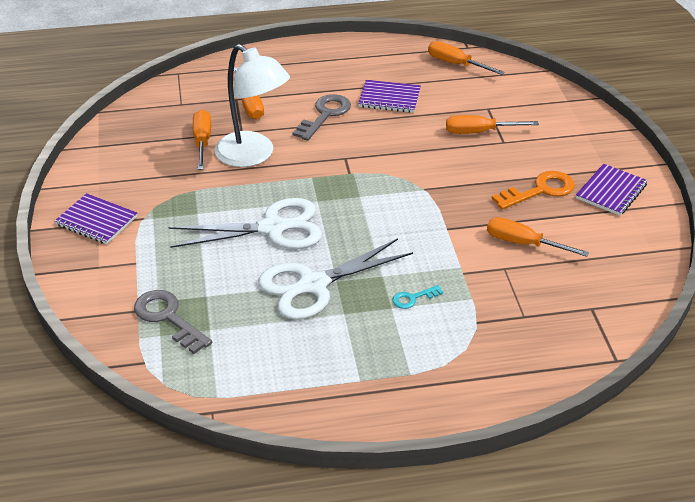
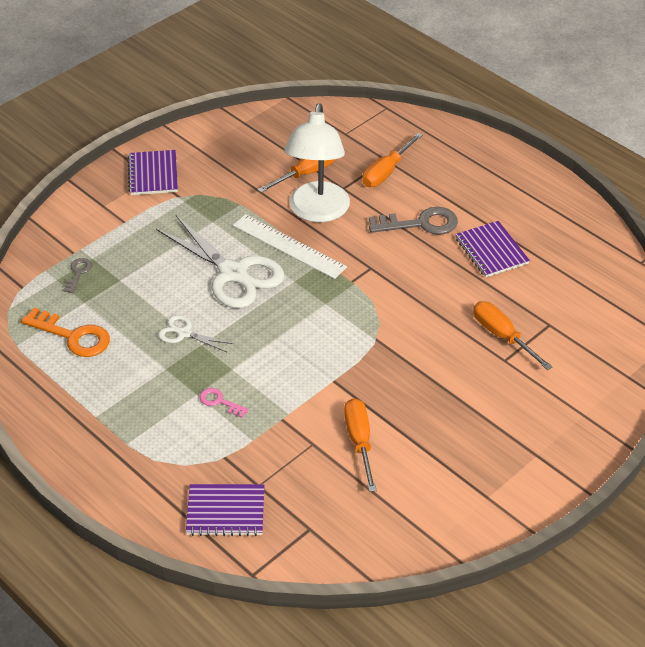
camera: 55 degrees right, 5 degrees up
grey key [134,290,212,354] -> grey key [63,258,92,293], size x0.53
white scissors [258,238,413,320] -> white scissors [158,315,233,352], size x0.48
turquoise key [393,285,443,309] -> pink key [200,388,249,418]
orange screwdriver [428,41,505,75] -> none
orange key [492,171,575,210] -> orange key moved to [21,308,110,357]
purple notebook [576,164,648,216] -> purple notebook moved to [186,484,264,536]
none -> white ruler [233,214,347,279]

